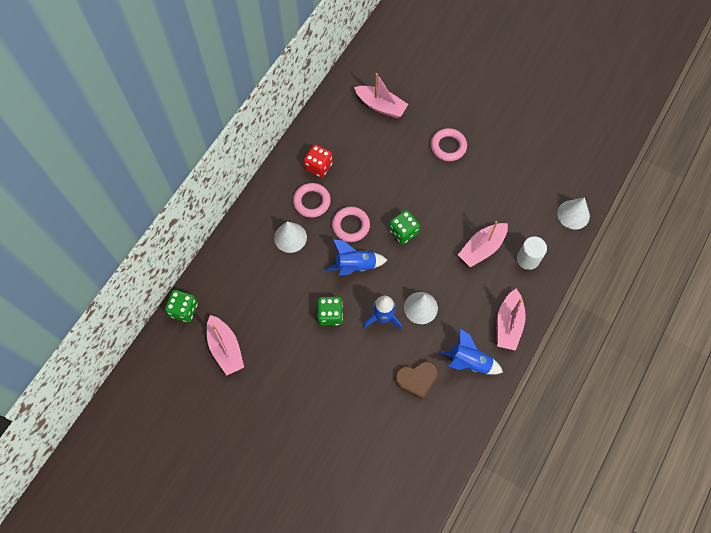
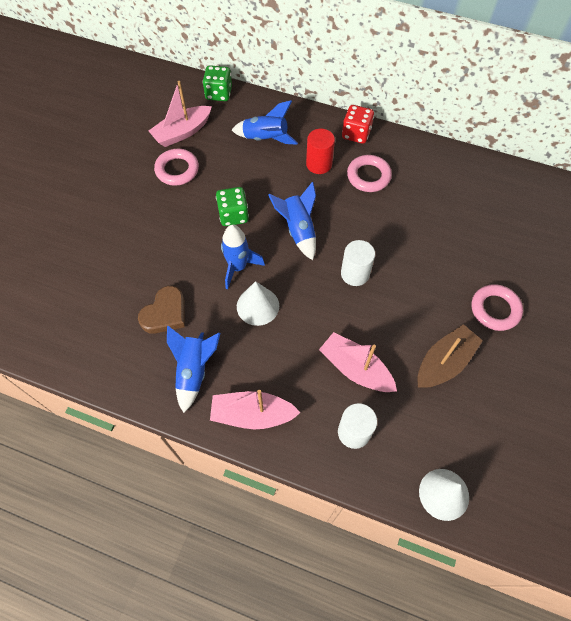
camera: 80 degrees right, 5 degrees down
white cone [274,221,307,253] -> red cylinder [306,129,335,174]
red dice [304,144,333,178] -> red dice moved to [342,105,374,144]
pink ring [332,207,370,242] -> pink ring moved to [154,149,199,186]
pink boat [354,73,408,118] -> none
green dice [389,210,420,244] -> white cylinder [341,240,375,286]
brown heart [395,361,438,400] -> brown heart turned 120 degrees counterclockwise [138,286,185,334]
none -> blue rocket [232,100,298,145]
none -> brown boat [417,324,483,388]

